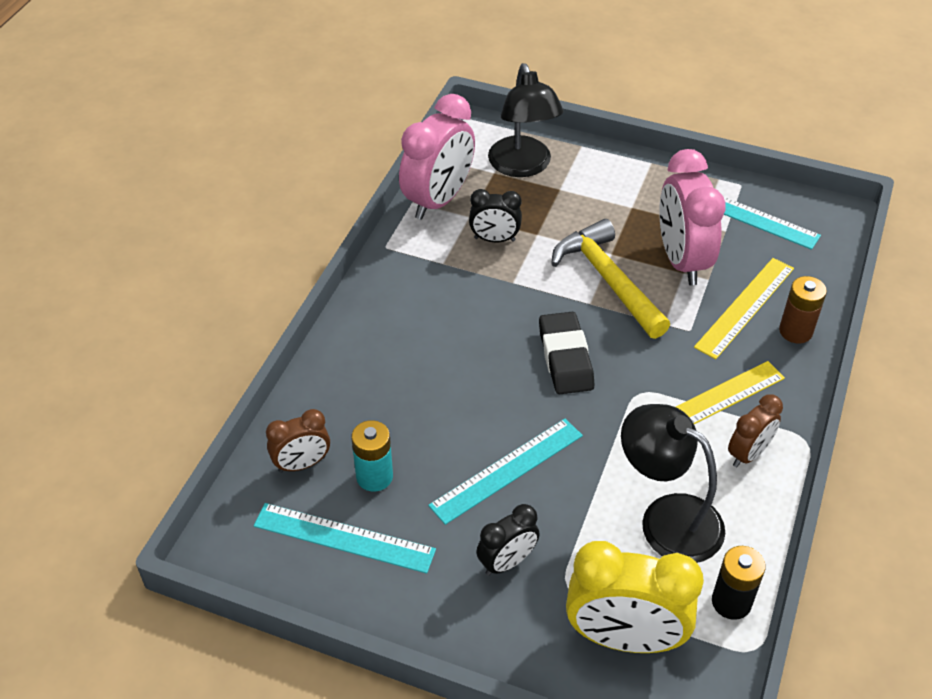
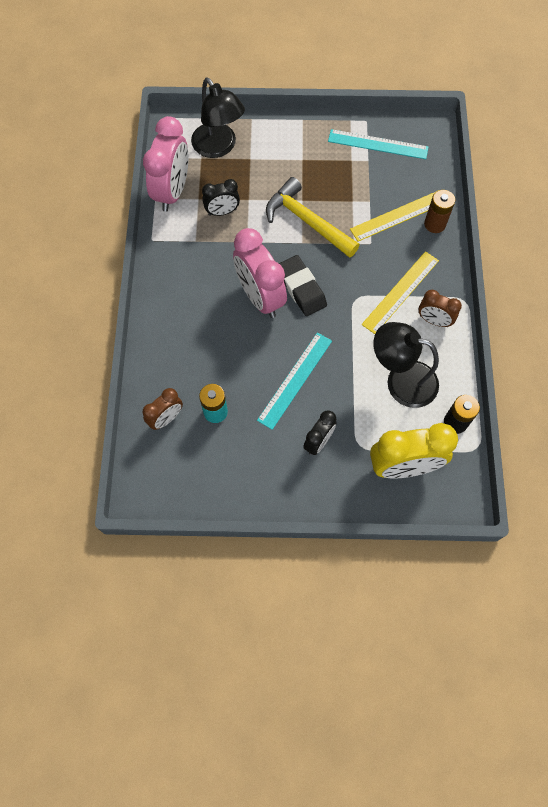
camera: 20 degrees left, 20 degrees up
turquoise ruler [254,503,436,574] -> none
pink clock [659,149,726,285] -> pink clock moved to [233,228,287,318]
yellow ruler [694,258,794,359] -> yellow ruler turned 45 degrees clockwise [350,190,439,241]
brown clock [728,394,783,467] -> brown clock turned 90 degrees clockwise [419,290,462,327]

